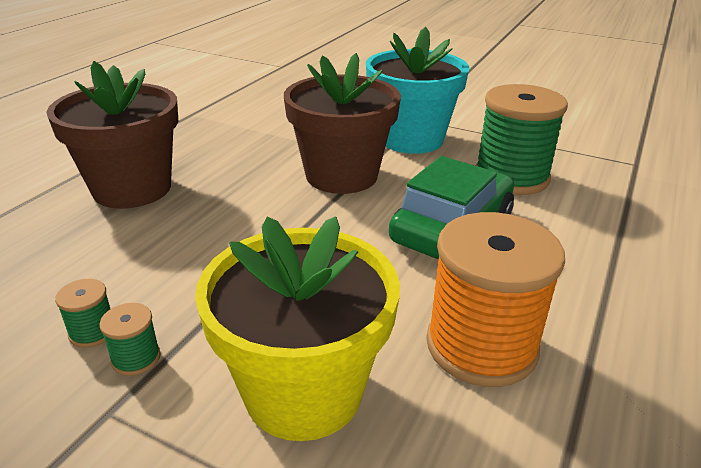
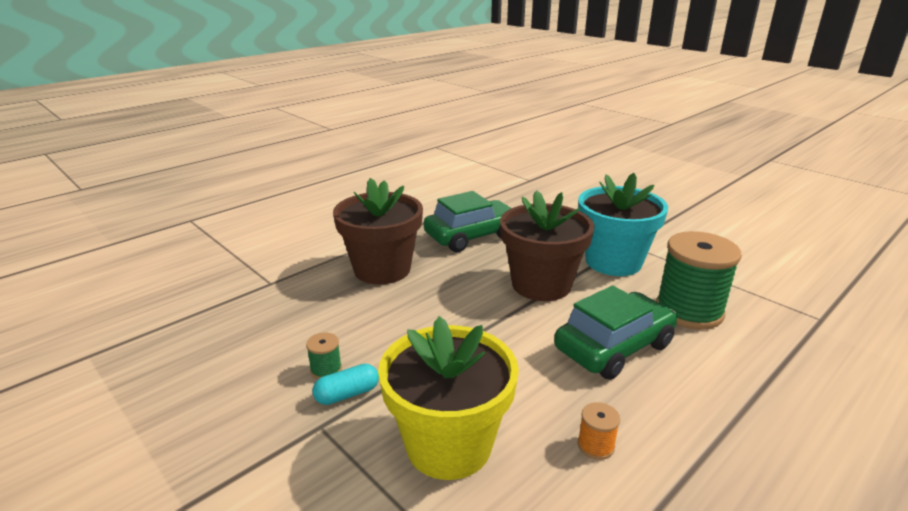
camera: 20 degrees right, 5 degrees down
green spool [99,303,161,376] -> turquoise capsule [312,364,379,405]
orange spool [426,212,565,387] -> orange spool [578,402,620,460], size x0.41
none -> green car [424,191,511,252]

